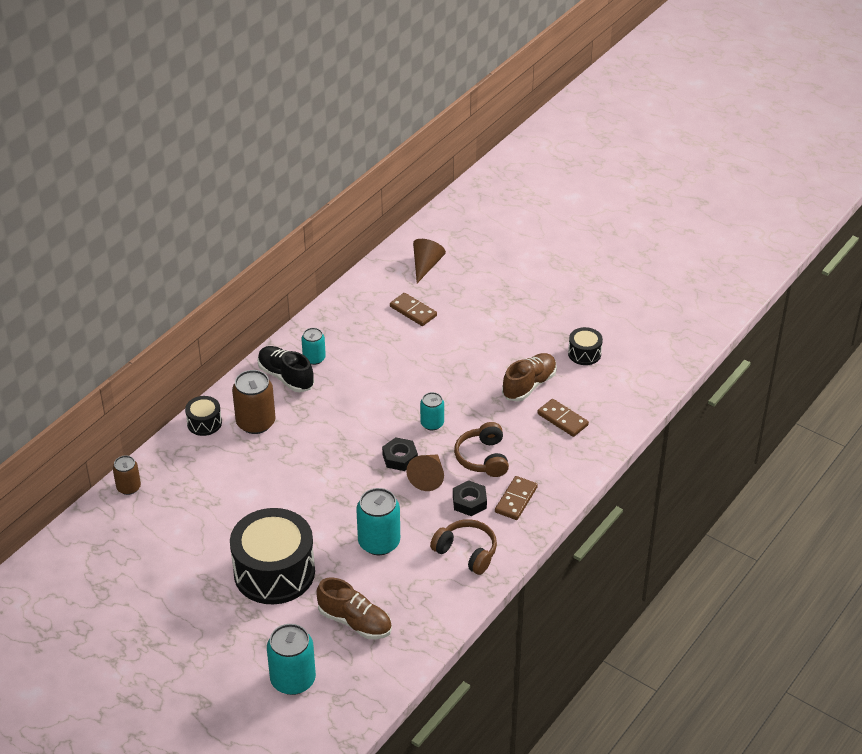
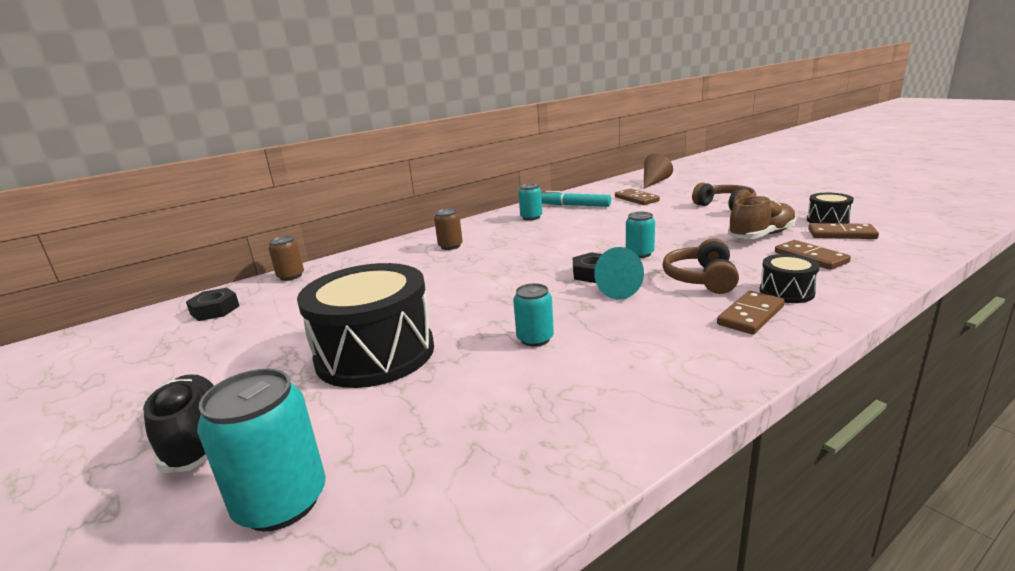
camera: 20 degrees right, 20 degrees down
black drum [185,396,222,436] -> black drum moved to [760,254,820,303]
brown can [232,370,275,434] -> brown can [434,209,463,250], size x0.60
black shoe [258,346,314,392] -> black shoe moved to [143,375,215,473]
brown shoe [316,577,392,639] -> none
turquoise can [357,488,400,555] -> turquoise can [513,283,554,347], size x0.60
brown cone [406,454,444,491] -> turquoise cone [594,247,644,300]
brown headphones [430,519,497,575] -> brown headphones moved to [692,182,756,211]
black nut [453,480,487,516] -> black nut moved to [186,288,239,321]
none -> turquoise marker [541,191,611,207]
none -> brown domino [808,223,879,239]

